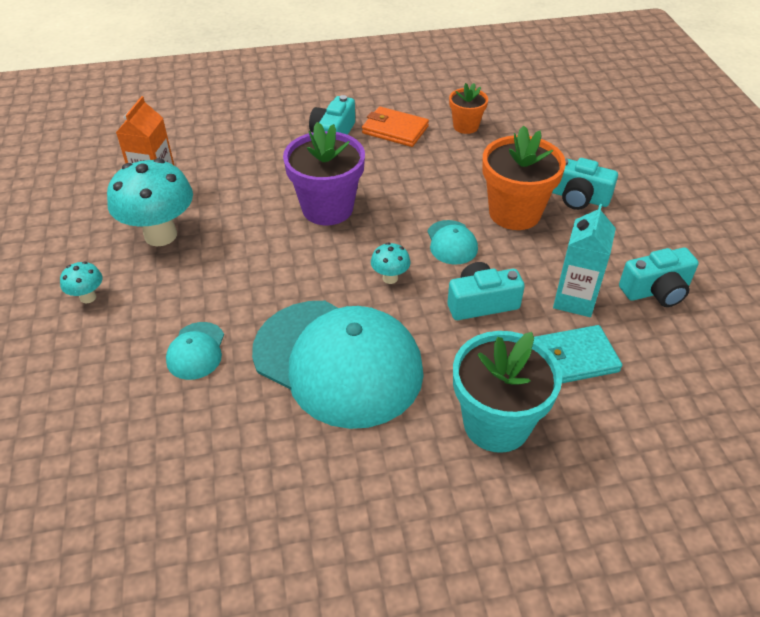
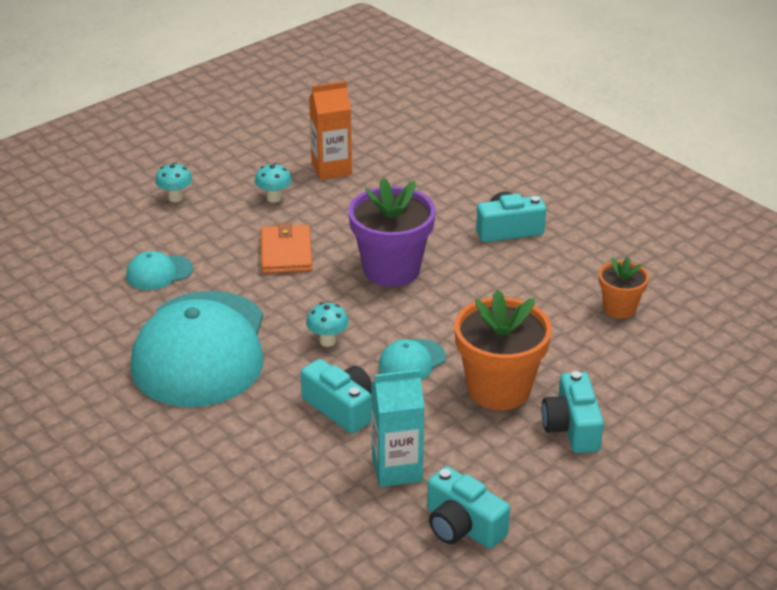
camera: 60 degrees right, 10 degrees down
turquoise mushroom [107,158,193,246] -> turquoise mushroom [255,163,292,203], size x0.46
orange wallet [362,106,429,147] -> orange wallet moved to [261,223,312,274]
turquoise flower pot [453,331,562,453] -> none
turquoise wallet [534,325,622,383] -> none

